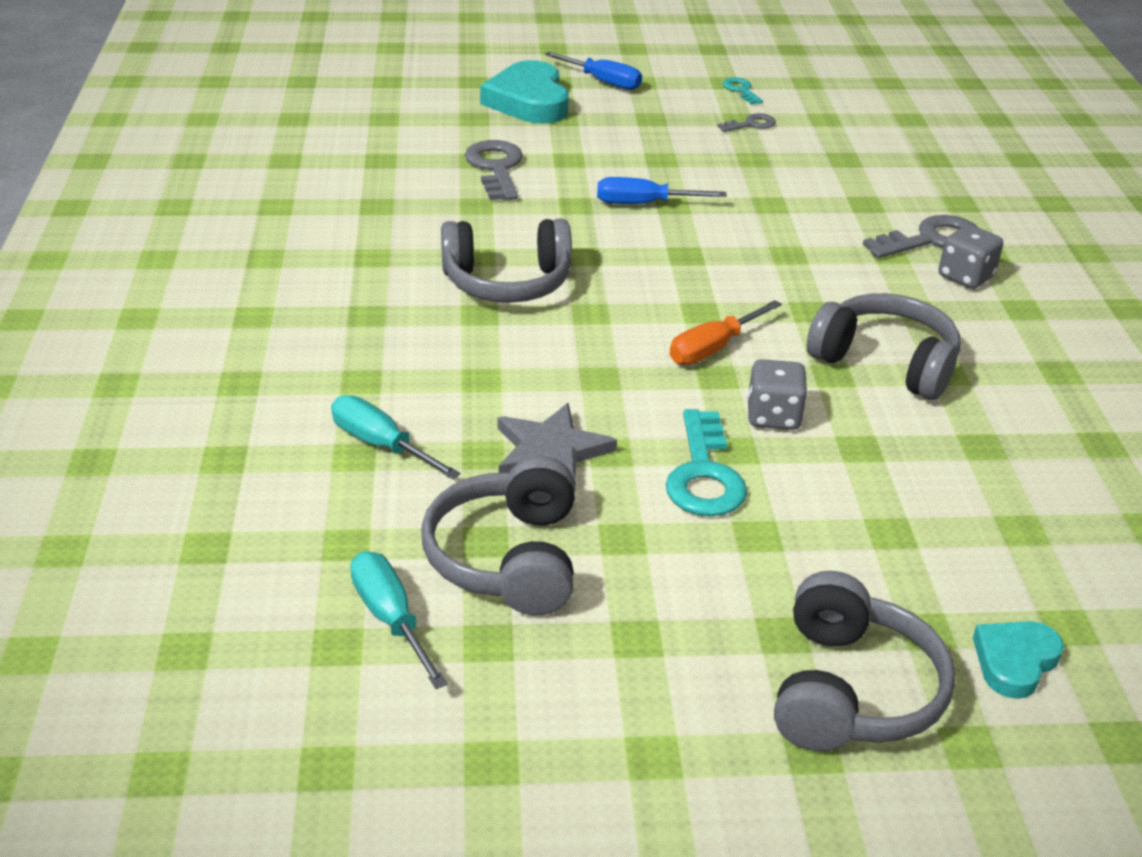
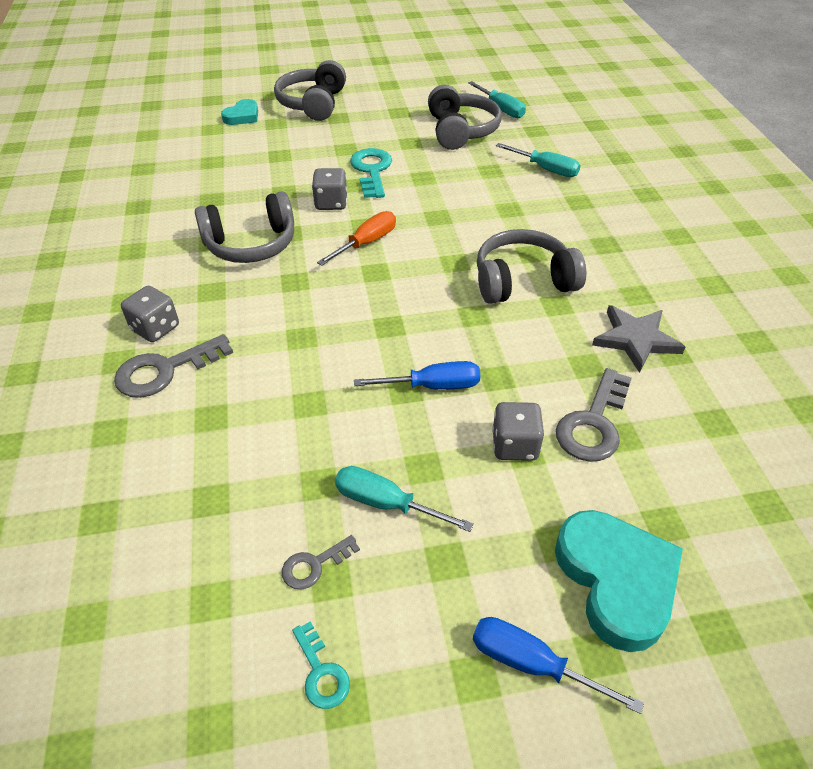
camera: 175 degrees right, 10 degrees up
grey key [465,140,523,200] -> grey key turned 45 degrees clockwise [556,368,632,462]
grey star [498,403,617,482] -> grey star moved to [592,305,685,373]
grey headphones [807,293,961,400] -> grey headphones turned 45 degrees counterclockwise [195,191,294,263]
none -> turquoise screwdriver [335,466,474,532]
none -> grey dice [492,402,544,461]

